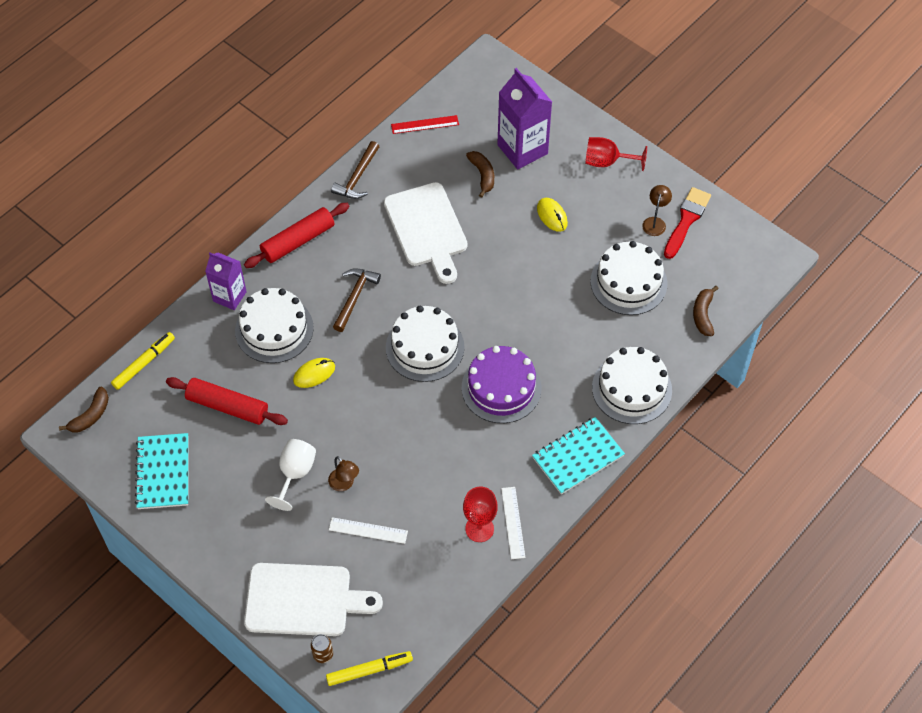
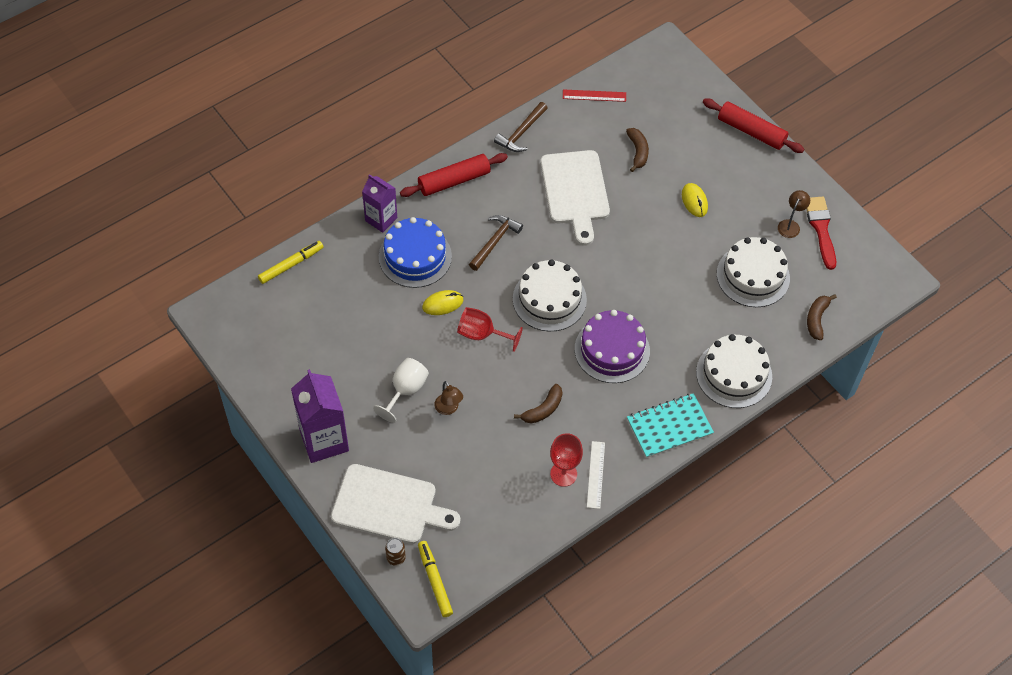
camera: 10 degrees right, 0 degrees up
brown banana [59,387,109,432] -> brown banana moved to [514,384,563,424]
turquoise notebook [135,433,188,509] -> none
red rolling pin [166,377,288,425] -> red rolling pin moved to [703,99,804,153]
white cake [235,288,314,363] -> blue cake [379,217,452,288]
yellow marker [326,651,413,686] -> yellow marker turned 105 degrees counterclockwise [418,541,453,617]
white ruler [329,517,408,544] -> none
purple carton [497,68,552,169] -> purple carton moved to [291,369,349,463]
red goblet [585,137,647,171] -> red goblet moved to [457,307,523,352]
red brush [664,187,711,259] -> red brush turned 45 degrees counterclockwise [806,197,836,270]

